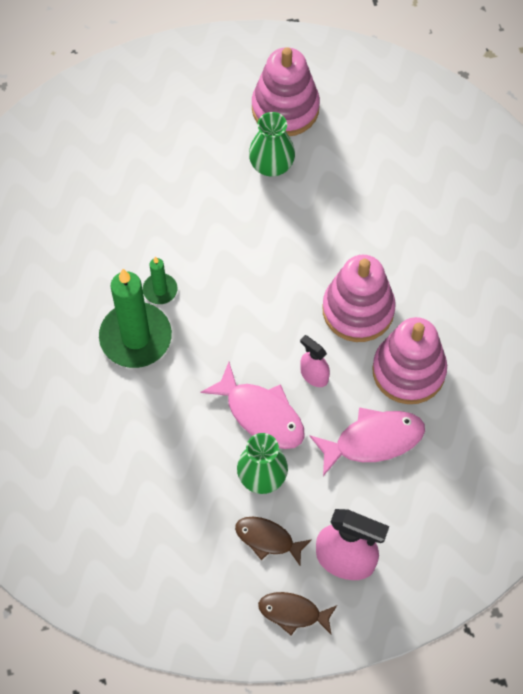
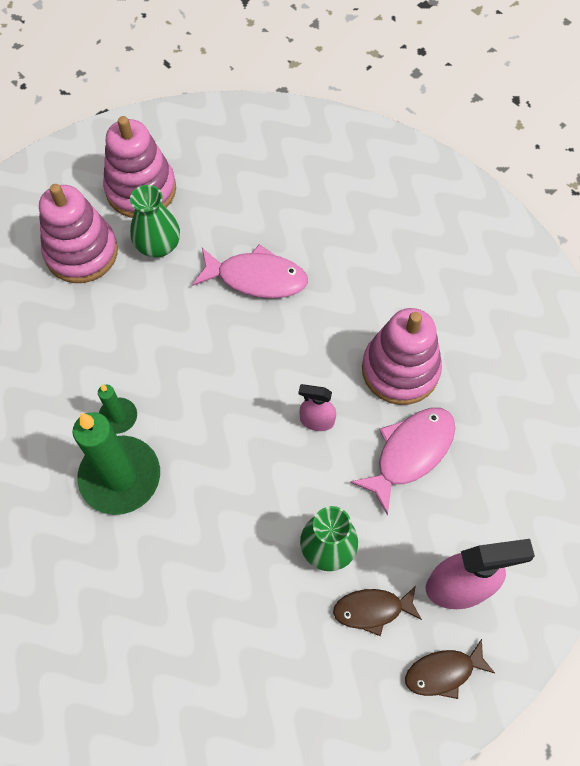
camera: 30 degrees left, 0 degrees up
pink fish [201,362,305,449] -> pink fish moved to [192,244,308,298]
pink stacking toy [322,255,396,342] -> pink stacking toy moved to [39,184,118,283]

